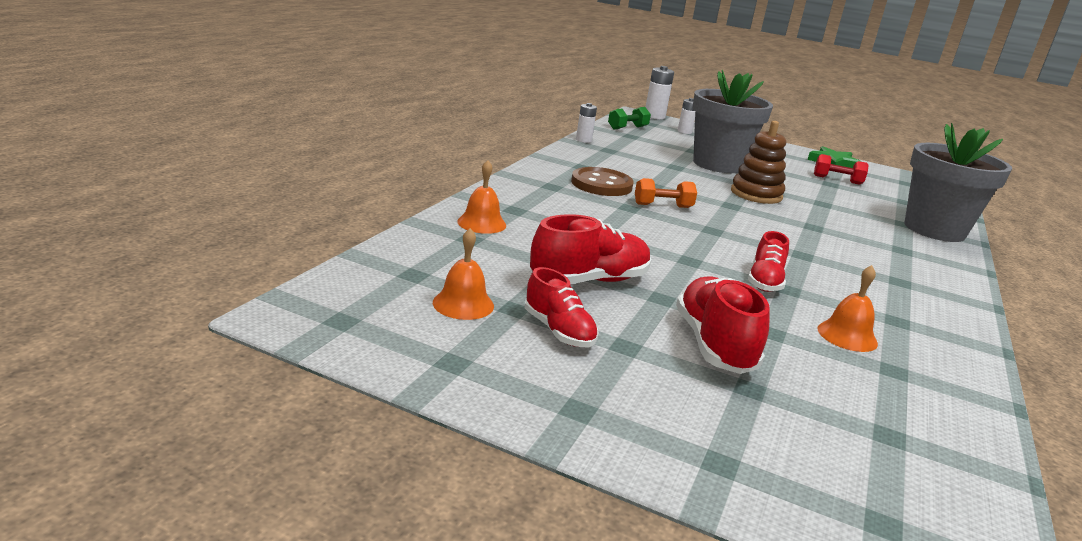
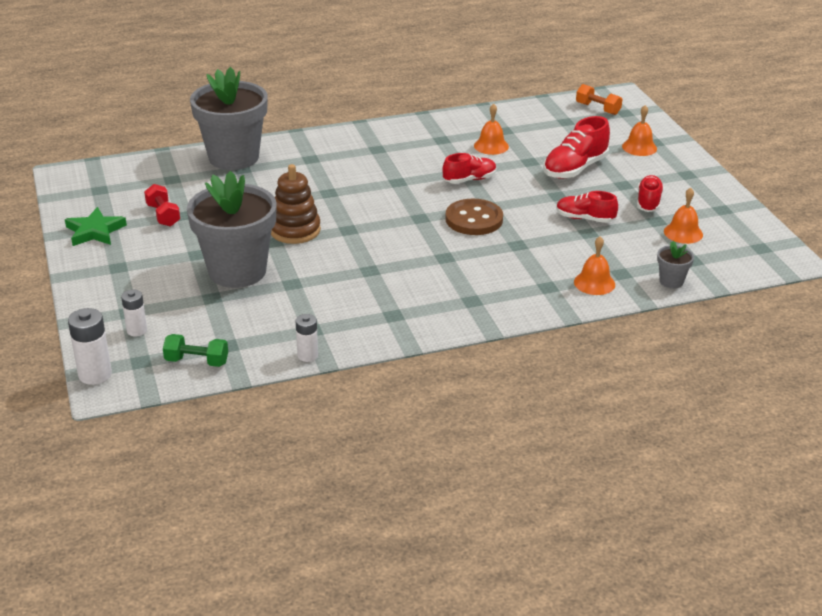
camera: 130 degrees left, 10 degrees up
red shoe [530,214,651,284] -> red shoe [556,191,618,223], size x0.65
brown button [571,167,634,196] -> brown button moved to [445,199,503,235]
orange dumbbell [635,178,697,208] -> orange dumbbell moved to [576,84,622,115]
none -> orange bell [622,105,657,156]
none -> grey flower pot [657,241,694,288]

